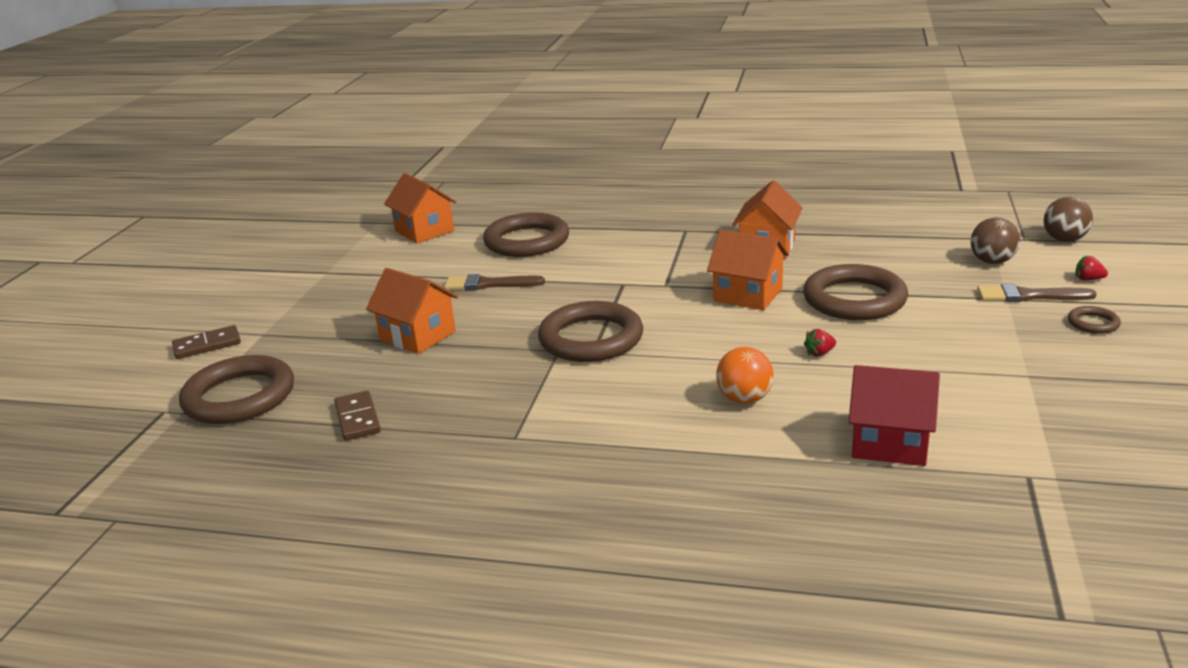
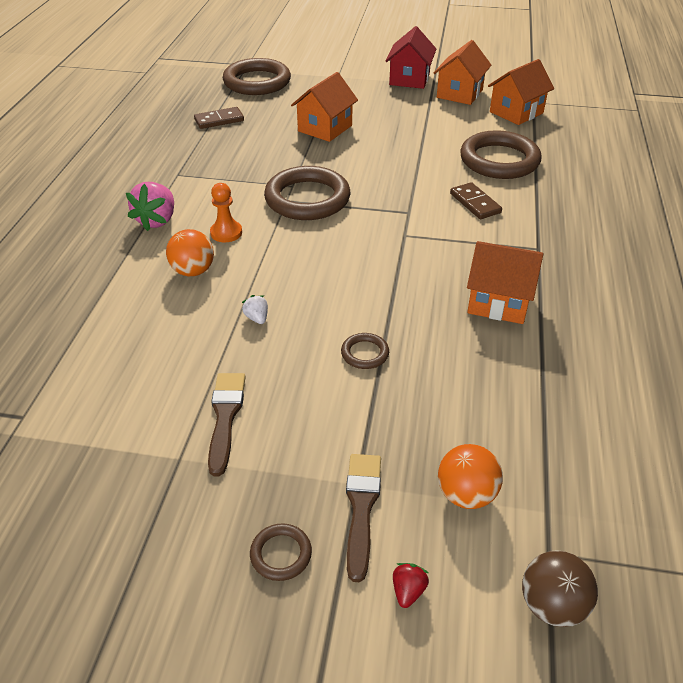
camera: 85 degrees right, 15 degrees up
brown domino [172,325,241,359] -> brown domino moved to [450,182,502,219]
brown brush [444,274,545,290] -> brown brush moved to [208,373,245,476]
orange house [707,230,789,310] -> orange house moved to [434,40,492,105]
brown ring [803,264,908,320] -> brown ring [341,333,389,369], size x0.44
red strawberry [804,329,836,356] -> white strawberry [242,295,268,324]
red house [849,365,940,466] -> red house moved to [386,26,436,89]
brown ball [970,217,1020,264] -> orange ball [438,444,503,509]
none -> pink strawberry [126,182,174,231]
none -> orange pawn [210,183,242,242]

